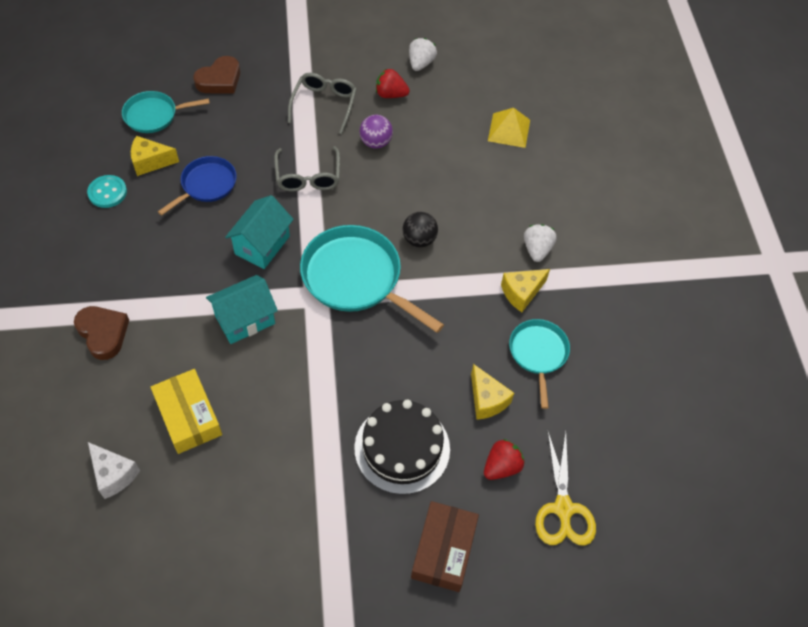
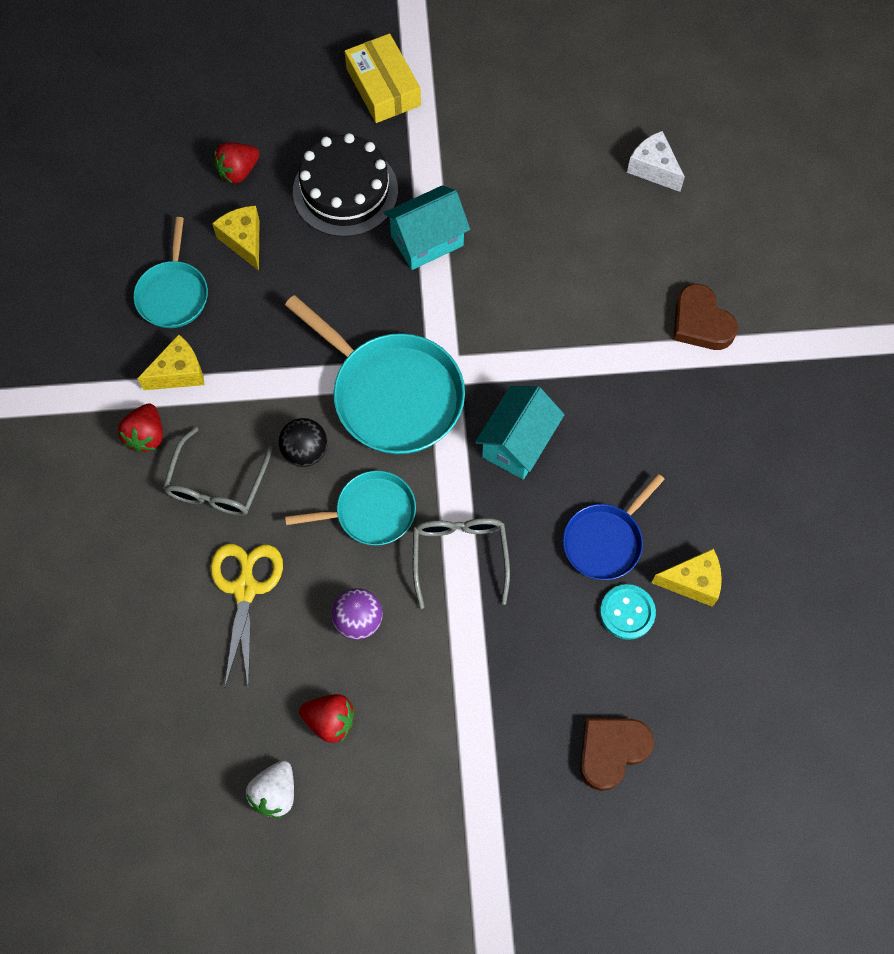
camera: 175 degrees left, 10 degrees up
turquoise button [87,175,127,208] -> turquoise button moved to [600,584,656,640]
turquoise pan [122,91,210,133] -> turquoise pan moved to [285,471,416,545]
yellow box [151,369,222,454] -> yellow box moved to [345,33,421,123]
turquoise house [206,275,278,344] -> turquoise house moved to [384,185,470,270]
grey glasses [288,73,357,134] -> grey glasses moved to [163,427,272,516]
brown box [411,501,479,592] -> none
yellow pyramid [488,108,530,148] -> none
white strawberry [524,224,557,262] -> red strawberry [118,404,163,453]
yellow scissors [535,431,596,546] -> yellow scissors moved to [211,544,283,688]

